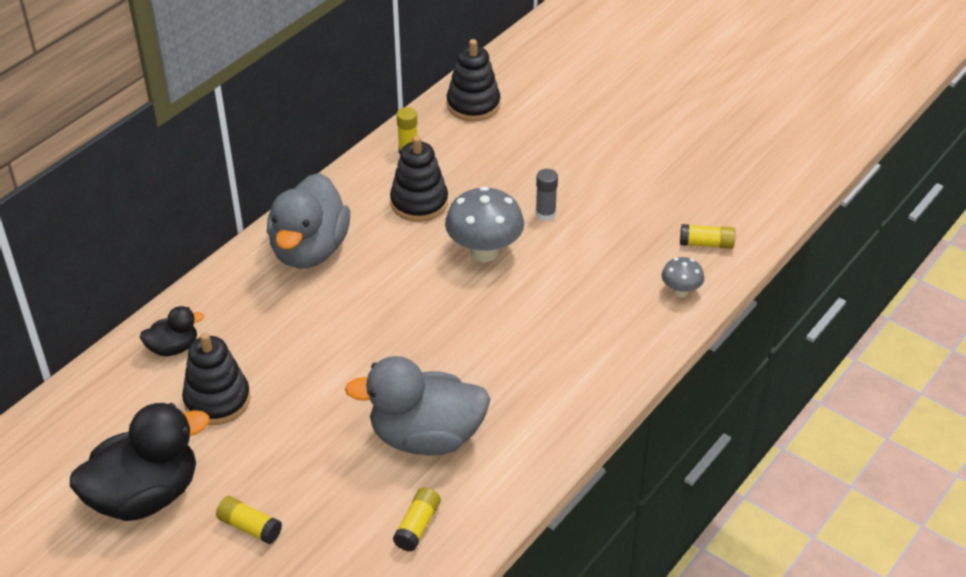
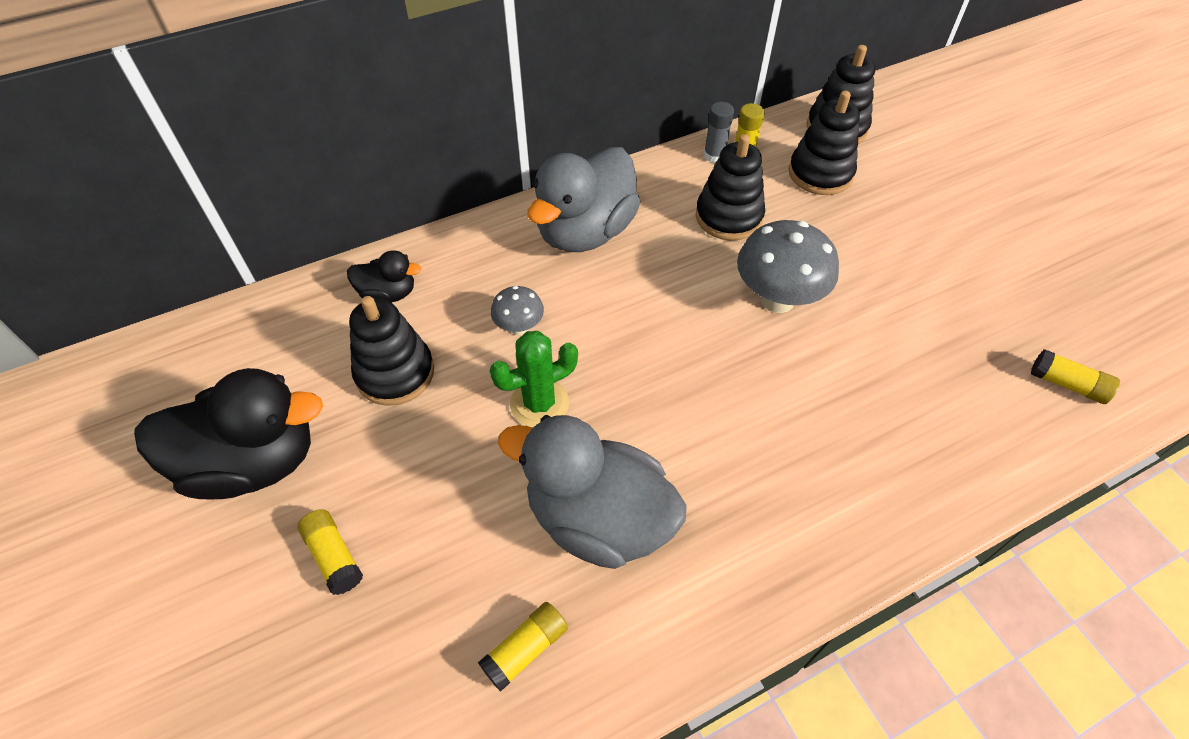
camera: 25 degrees right, 10 degrees up
grey glue stick [535,169,558,221] -> grey glue stick moved to [704,102,734,163]
grey mushroom [662,257,704,297] -> grey mushroom moved to [491,286,544,335]
none -> green cactus [490,331,578,428]
none -> black stacking toy [789,91,860,195]

